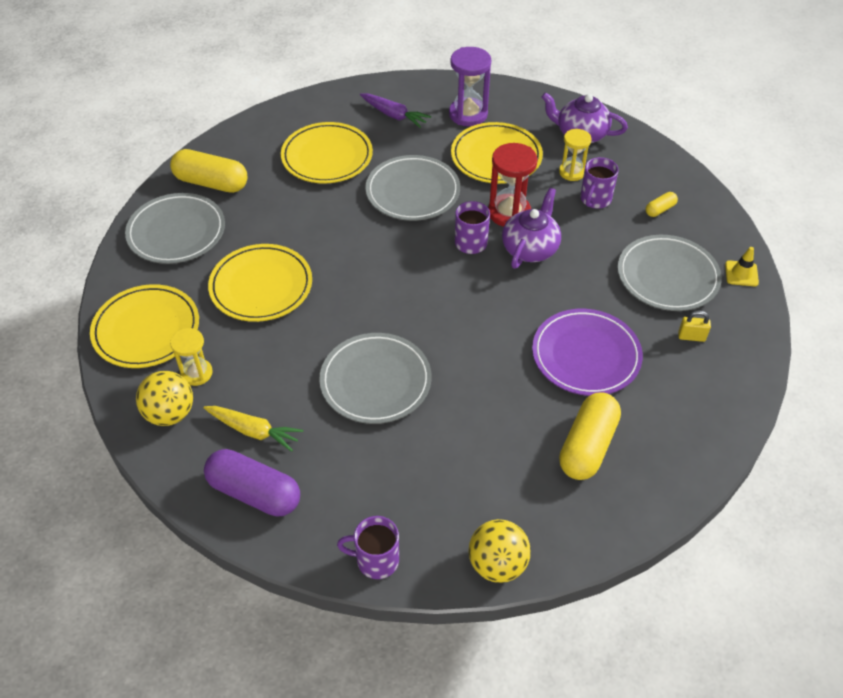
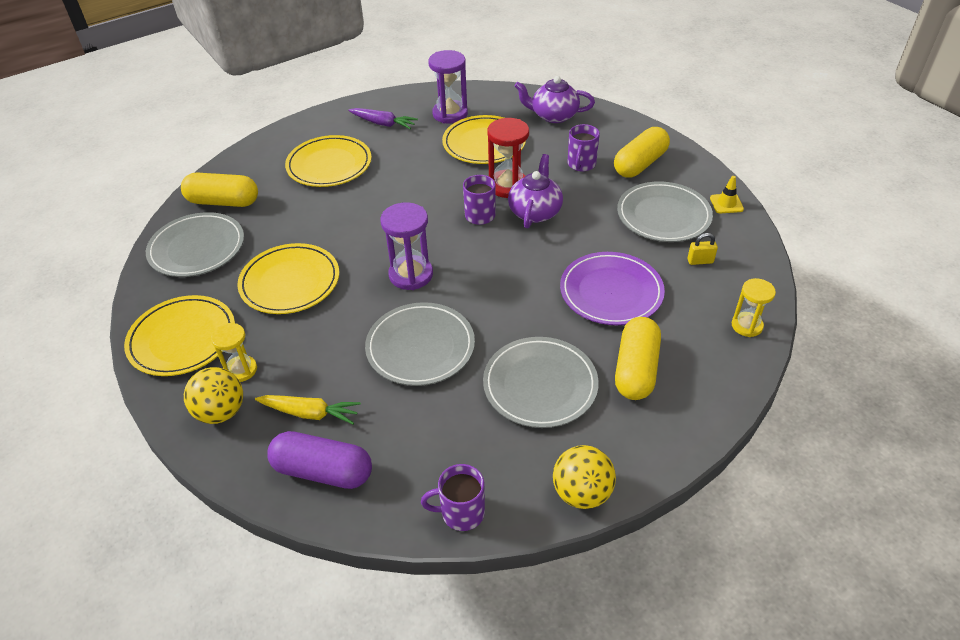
camera: 10 degrees left, 5 degrees down
grey plate [365,155,460,221] -> grey plate moved to [483,337,599,428]
yellow hourglass [559,129,591,181] -> yellow hourglass moved to [732,278,776,337]
yellow capsule [646,192,678,217] -> yellow capsule [614,127,670,178], size x2.15
none -> purple hourglass [380,202,433,290]

